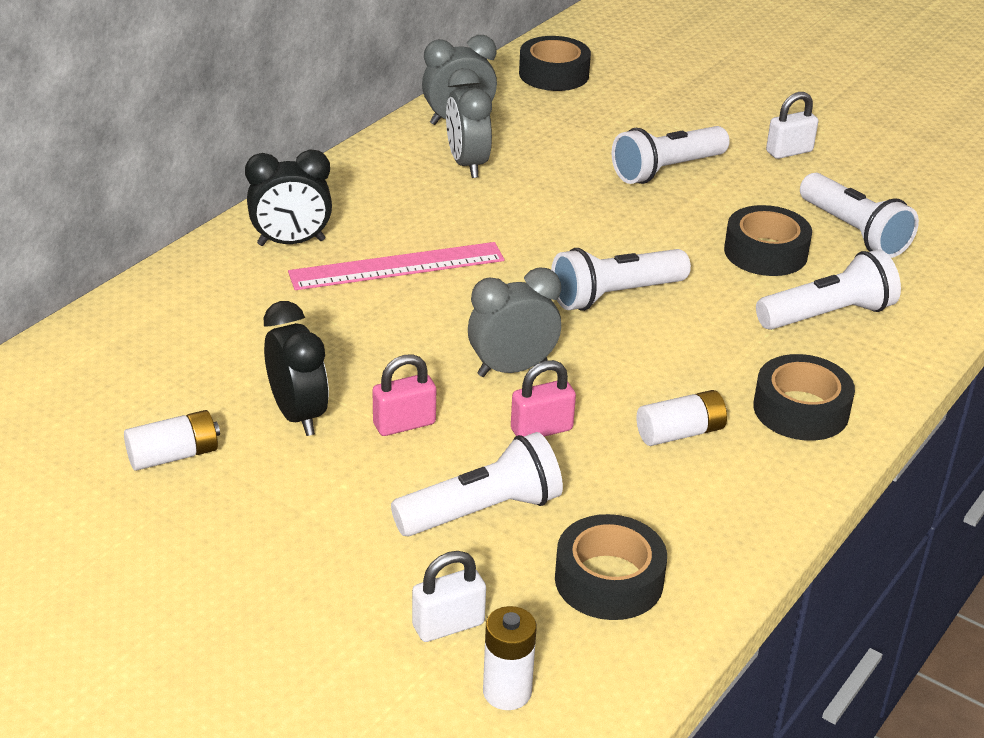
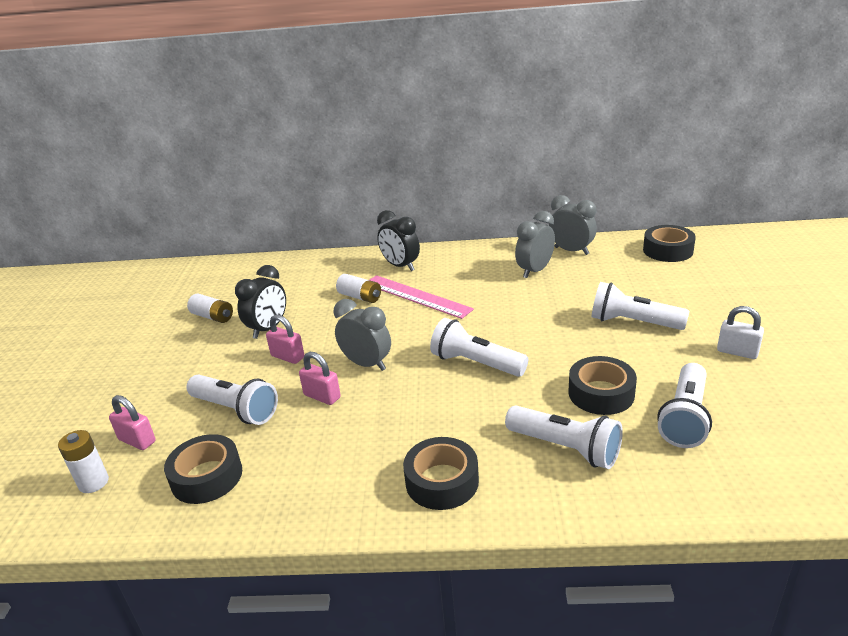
camera: 60 degrees right, 5 degrees down
white padlock [412,551,486,642] -> pink padlock [109,395,156,450]
white battery [636,390,727,446] -> white battery moved to [336,274,381,303]

